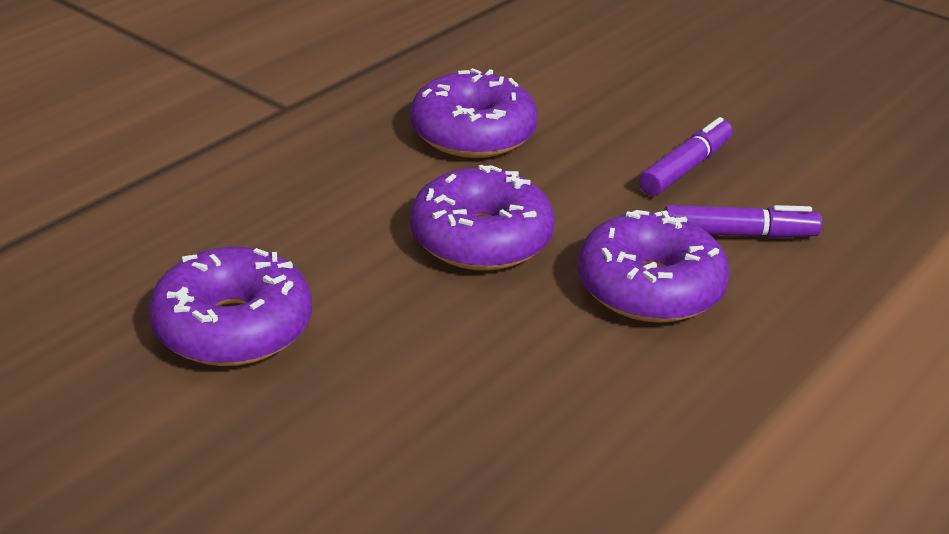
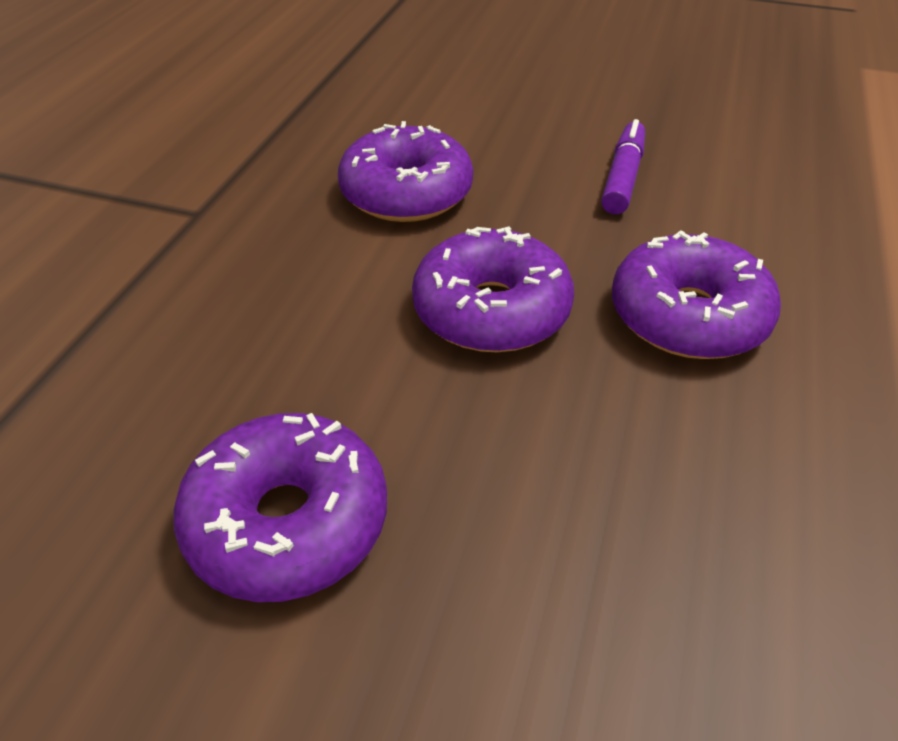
camera: 20 degrees left, 10 degrees up
purple marker [664,205,822,238] -> none

